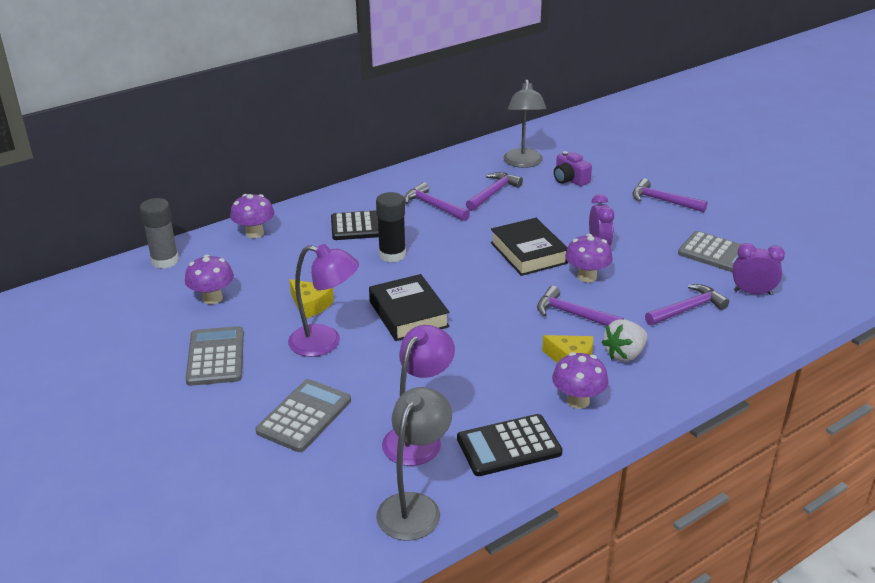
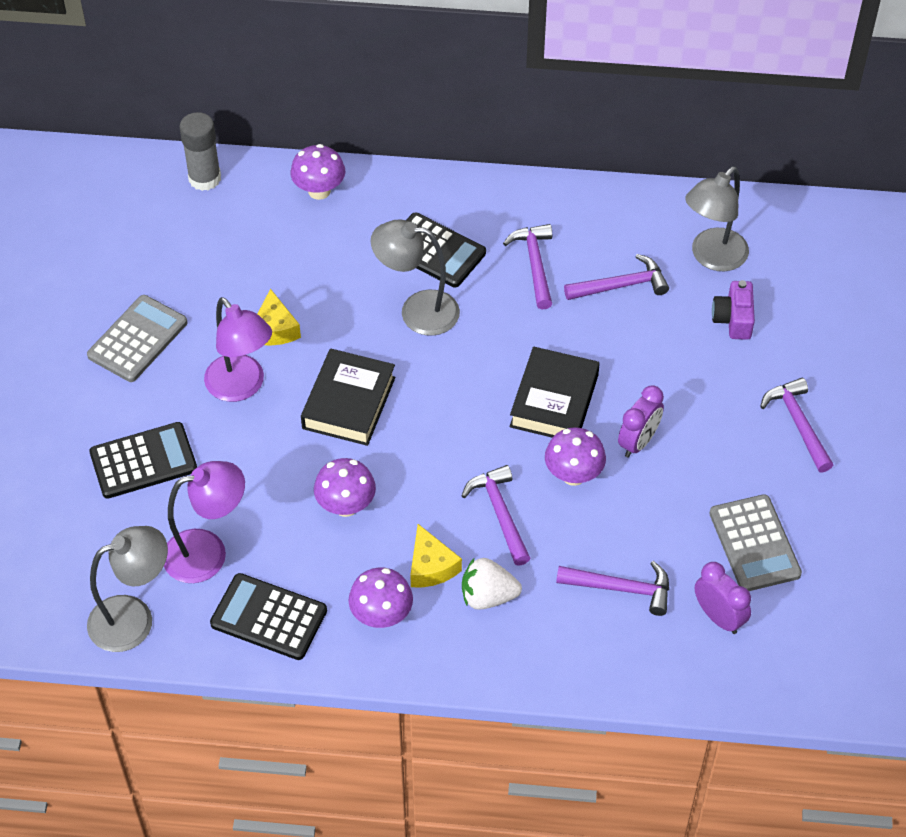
camera: 40 degrees right, 20 degrees up
purple mushroom [185,255,234,304] -> purple mushroom moved to [314,458,376,517]
grey calculator [256,379,351,452] -> black calculator [89,422,197,499]
black glue stick [376,192,406,262] -> grey lamp [371,219,460,336]

